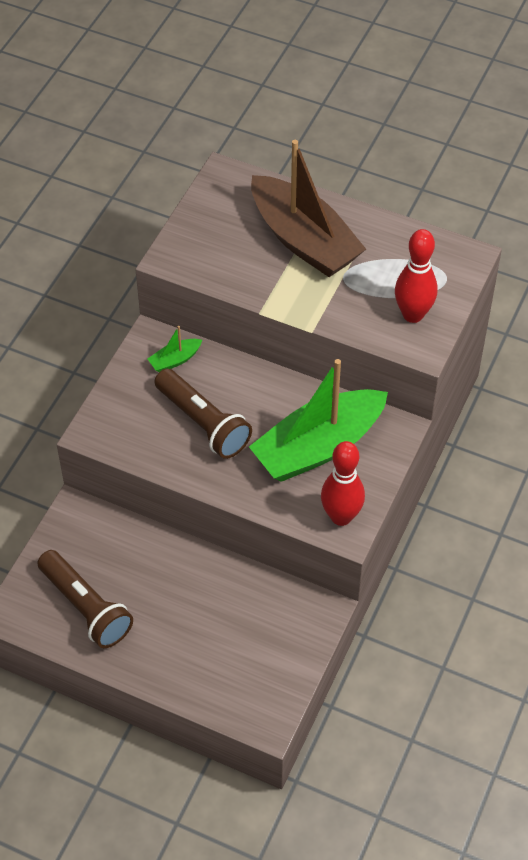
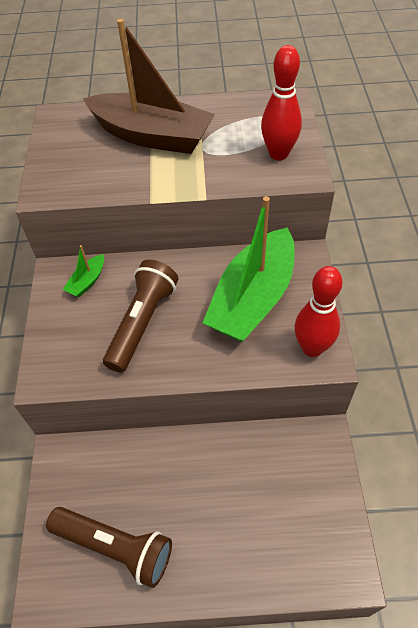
camera: 25 degrees left, 0 degrees up
brown flashlight [154,369,252,459] -> brown flashlight turned 90 degrees counterclockwise [103,260,178,373]

